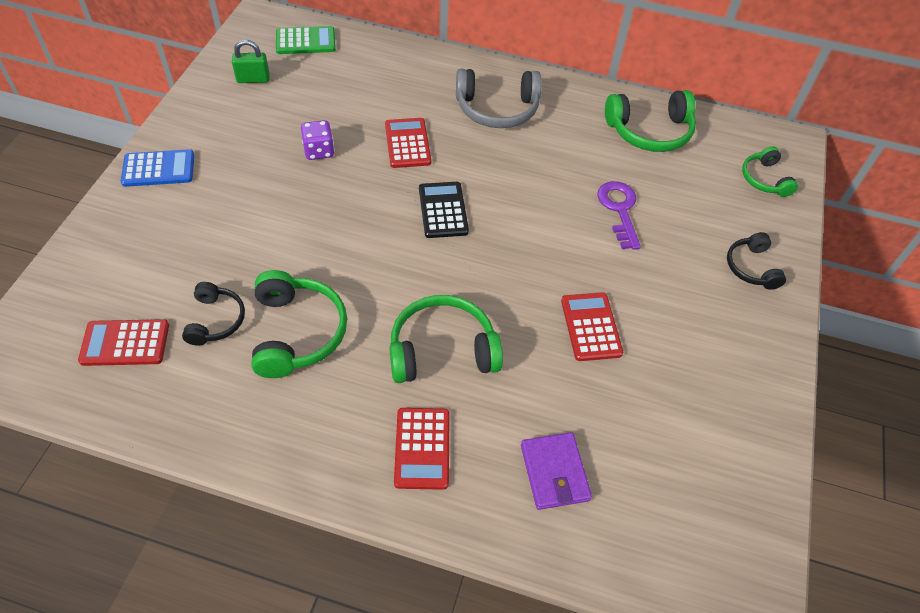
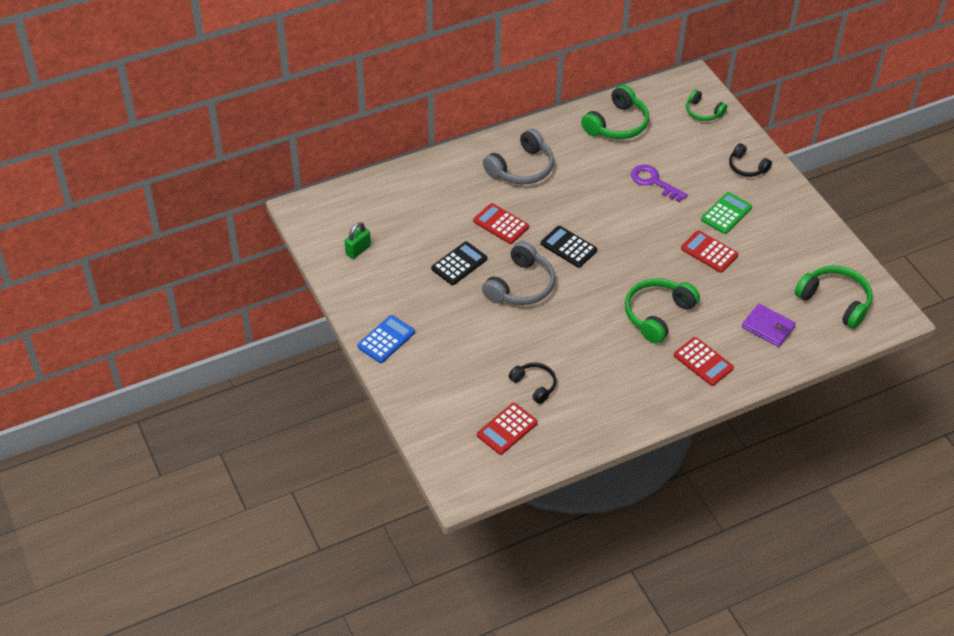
camera: 40 degrees left, 5 degrees down
green headphones [252,270,347,378] -> green headphones moved to [795,265,873,329]
green calculator [276,26,336,54] -> green calculator moved to [701,192,752,234]
purple dice [301,120,335,160] -> black calculator [431,242,487,285]
none -> grey headphones [482,241,555,305]

